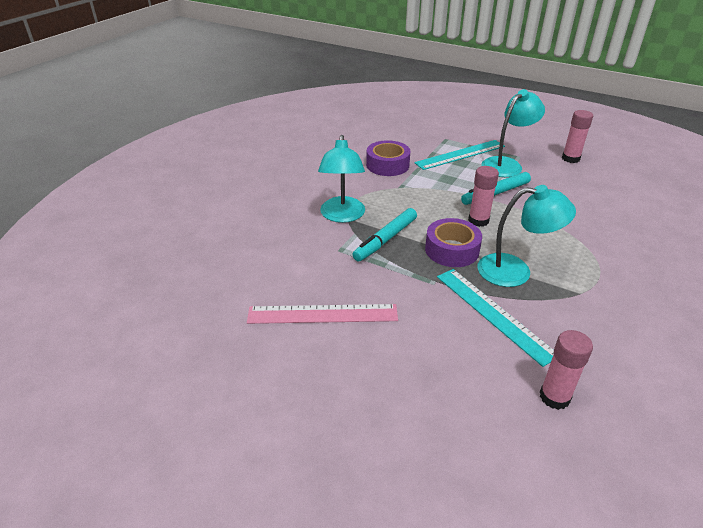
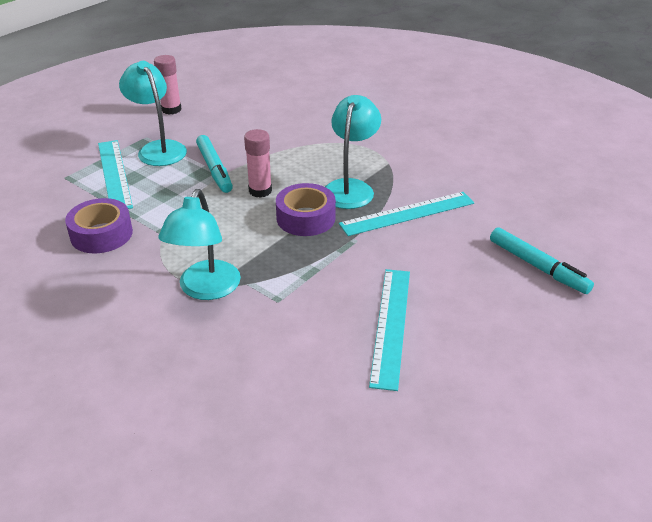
camera: 80 degrees left, 0 degrees up
pink ruler [247,304,398,324] -> turquoise ruler [369,269,410,391]
turquoise lamp [318,135,365,223] -> turquoise lamp turned 90 degrees clockwise [158,189,241,300]
turquoise marker [352,208,417,262] -> turquoise marker moved to [490,227,594,294]
pink glue stick [540,330,593,410] -> none

